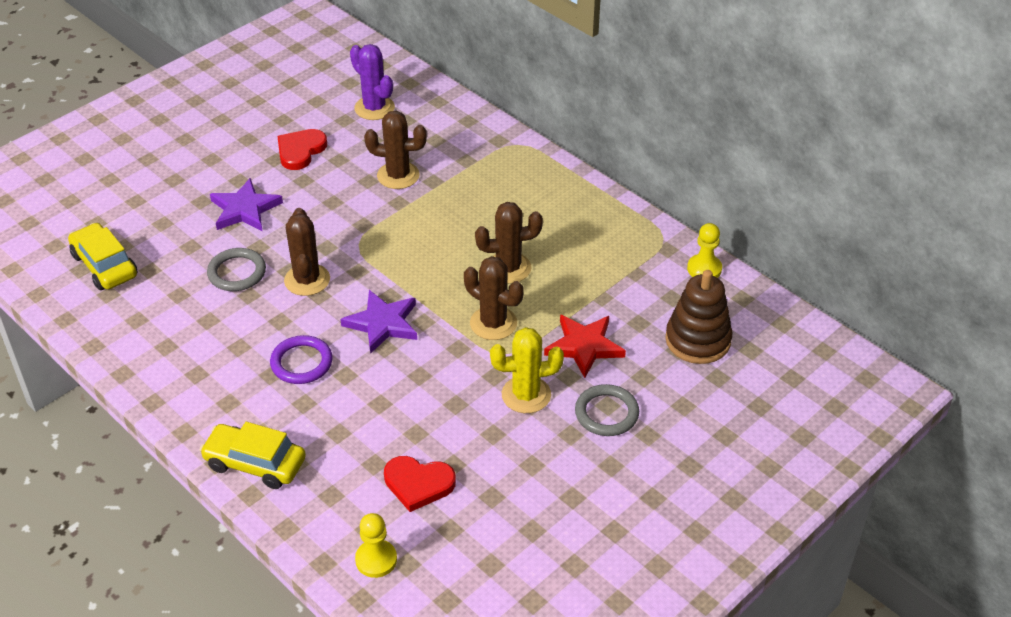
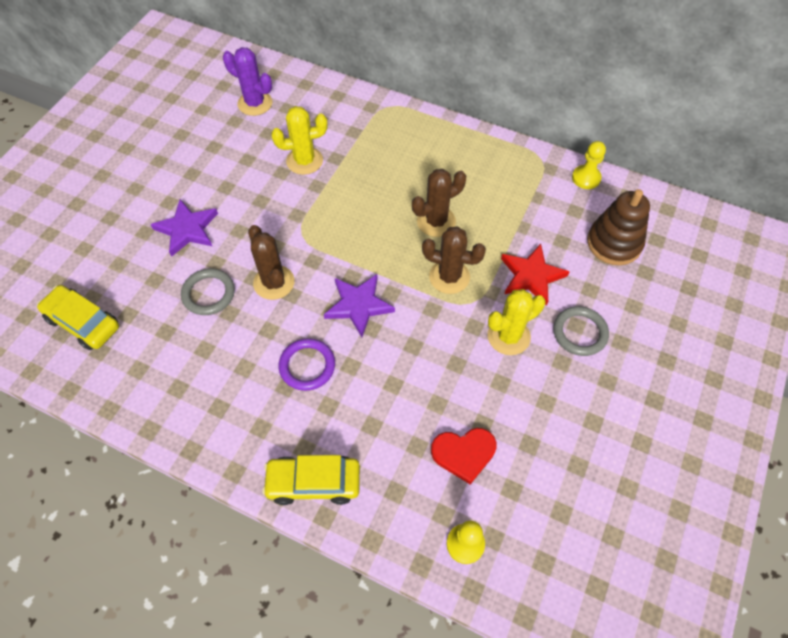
camera: 20 degrees left, 15 degrees up
red heart [277,129,327,170] -> none
brown cactus [364,111,427,189] -> yellow cactus [271,106,327,175]

